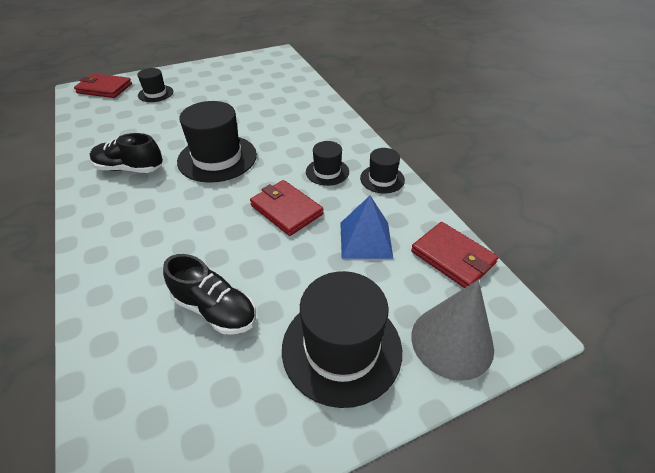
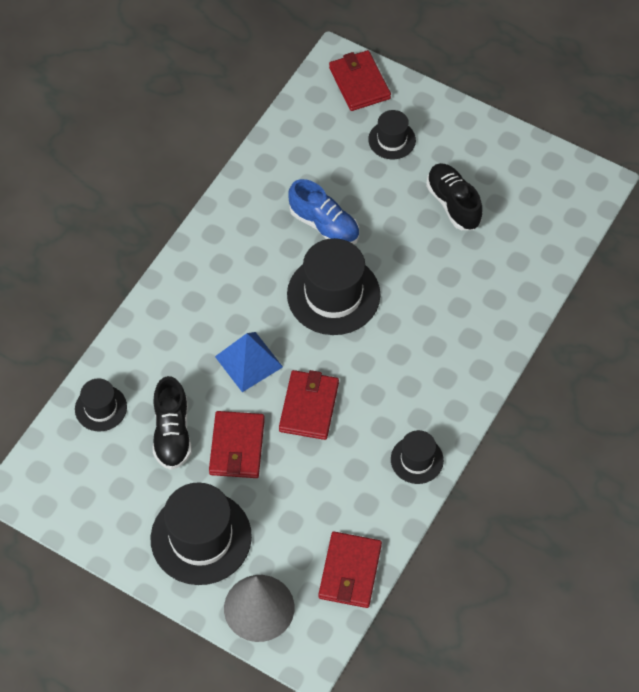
camera: 55 degrees right, 15 degrees up
black shoe [90,133,163,173] -> black shoe moved to [426,163,483,230]
black hat [306,141,349,186] -> black hat moved to [75,378,127,431]
blue pyramid [340,196,393,259] -> blue pyramid moved to [215,332,283,392]
none -> red wallet [209,411,265,478]
none -> blue shoe [288,179,359,244]

